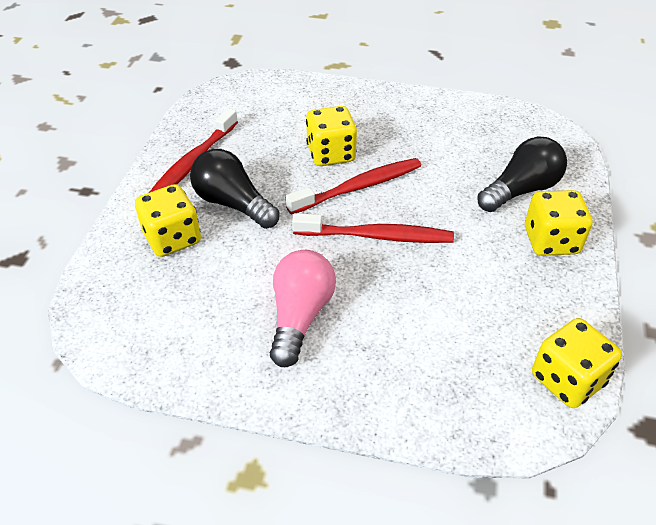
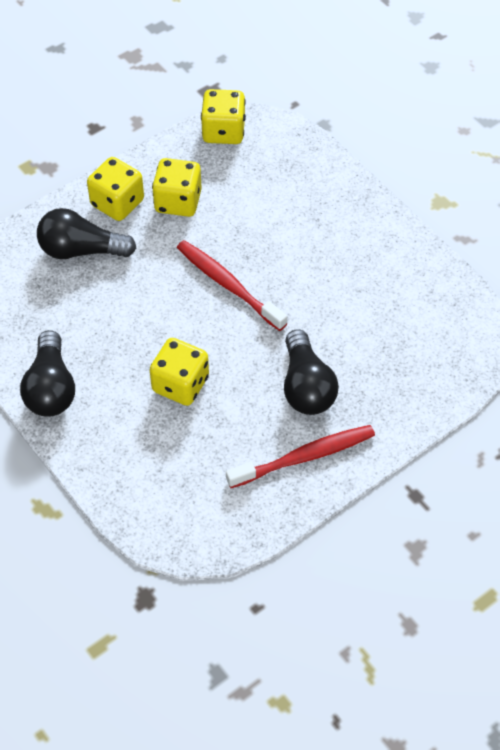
camera: 140 degrees left, 10 degrees up
yellow dice [135,184,201,257] -> yellow dice moved to [152,158,202,217]
pink light bulb [270,250,336,367] -> none
red toothbrush [285,158,421,215] -> none
none -> black light bulb [20,330,75,417]

